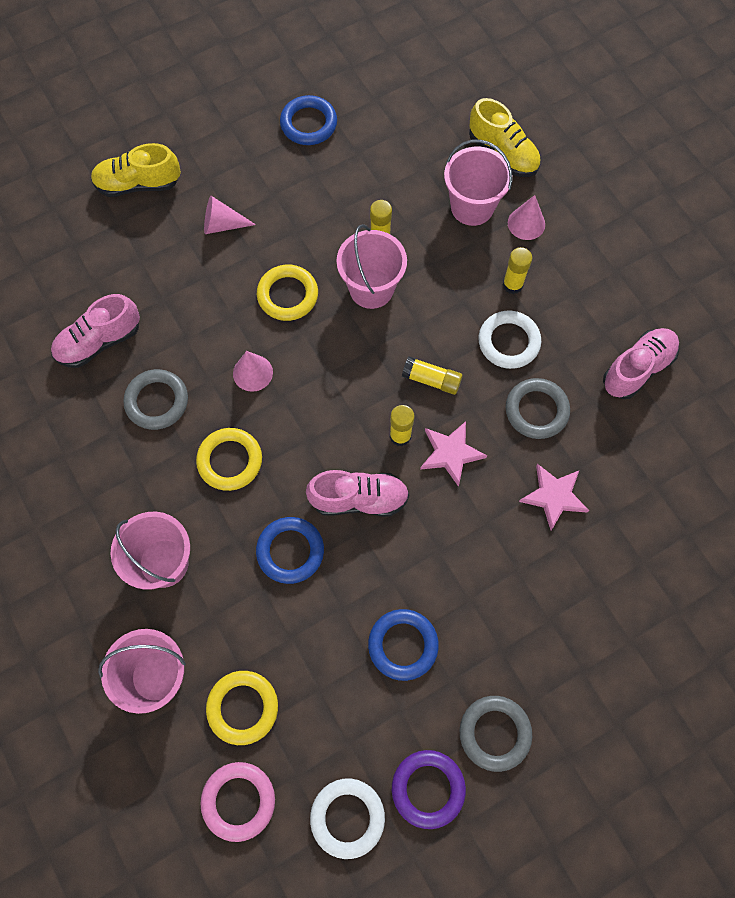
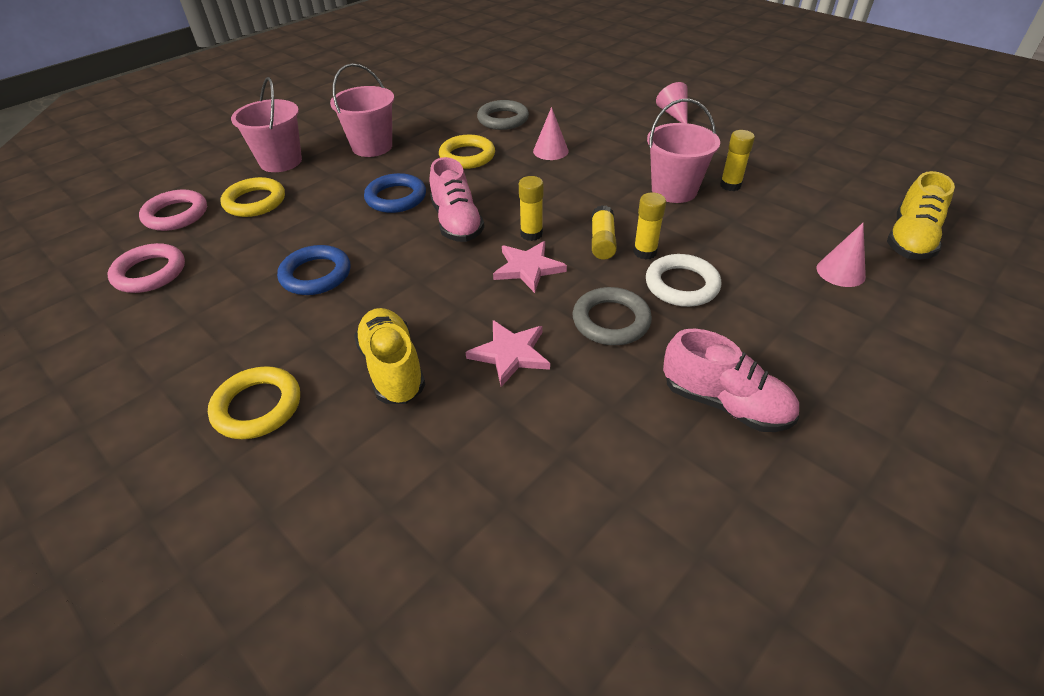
camera: 75 degrees right, 25 degrees down
pink shoe [51,294,140,368] -> none
yellow shoe [91,143,181,197] -> yellow shoe moved to [354,308,426,404]
yellow ring [257,265,318,321] -> yellow ring moved to [208,366,300,439]
blue ring [280,95,337,145] -> none
white ring [310,779,385,859] -> pink ring [107,243,185,293]
purple ring [392,750,466,829] -> none
pink bucket [444,139,513,226] -> none
grey ring [460,696,532,772] -> none
yellow glue stick [503,247,532,294] -> yellow glue stick moved to [633,192,666,260]

